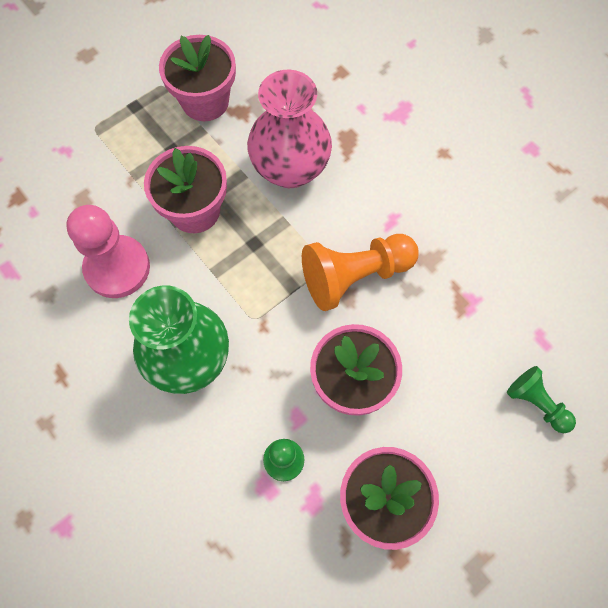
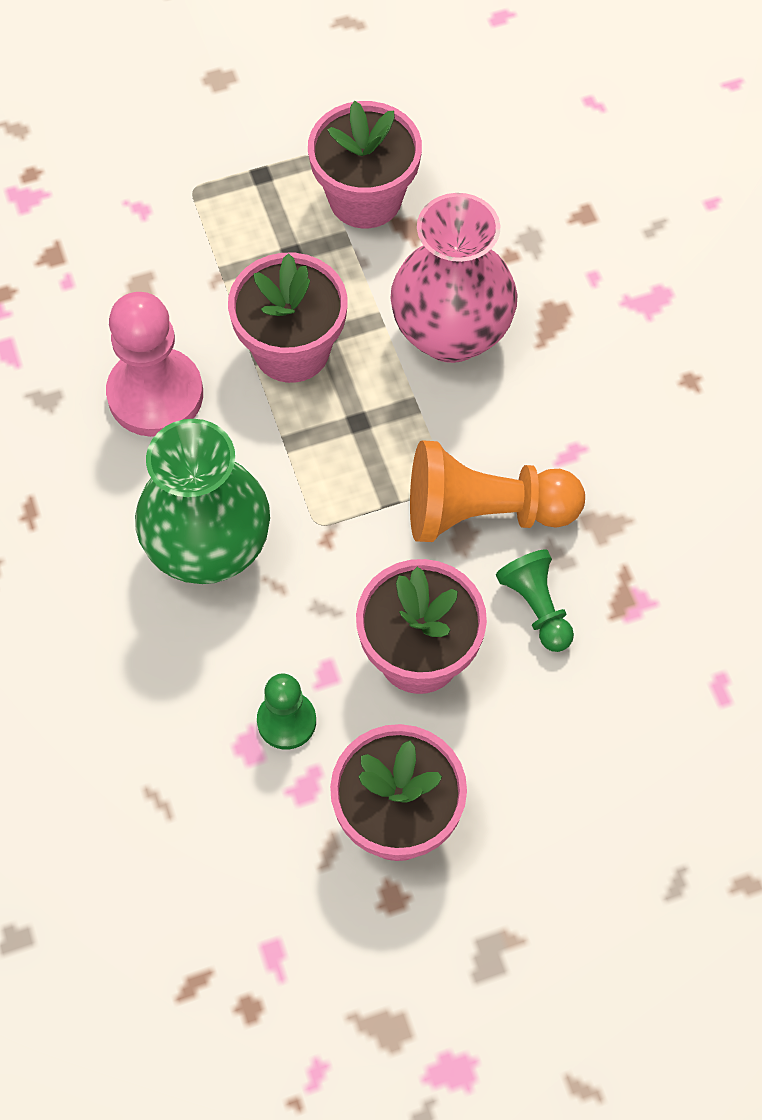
camera: 20 degrees right, 5 degrees down
green pawn [507,366,576,433] -> green pawn moved to [496,549,574,652]

